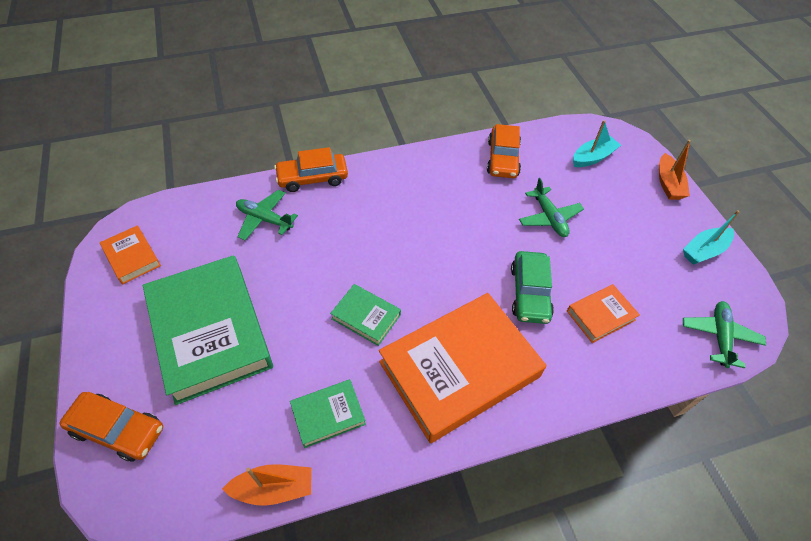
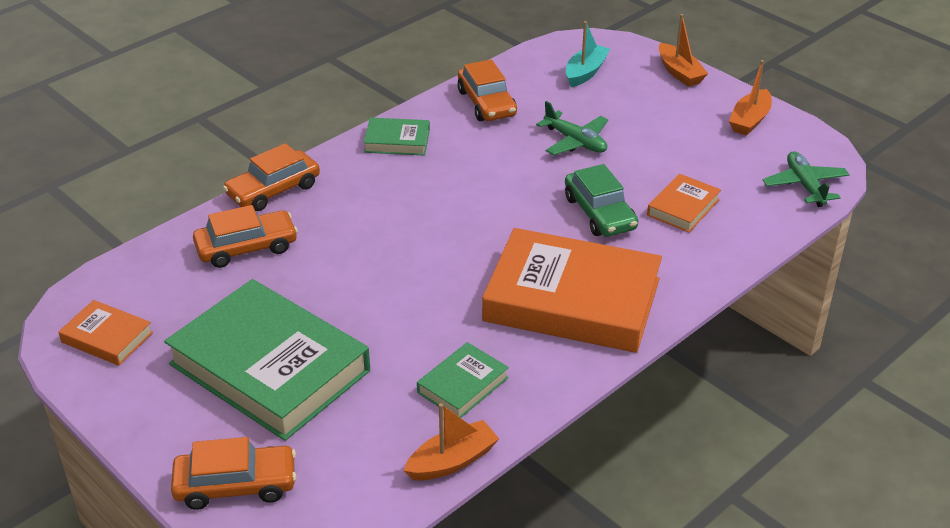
camera: 25 degrees left, 15 degrees down
green plane [236,190,298,240] -> orange car [193,205,298,268]
green book [330,284,401,346] -> green book moved to [363,118,430,156]
orange book [379,293,546,443] -> orange book turned 75 degrees clockwise [482,228,662,353]
turquoise boat [683,211,739,265] -> orange boat [729,60,772,136]

